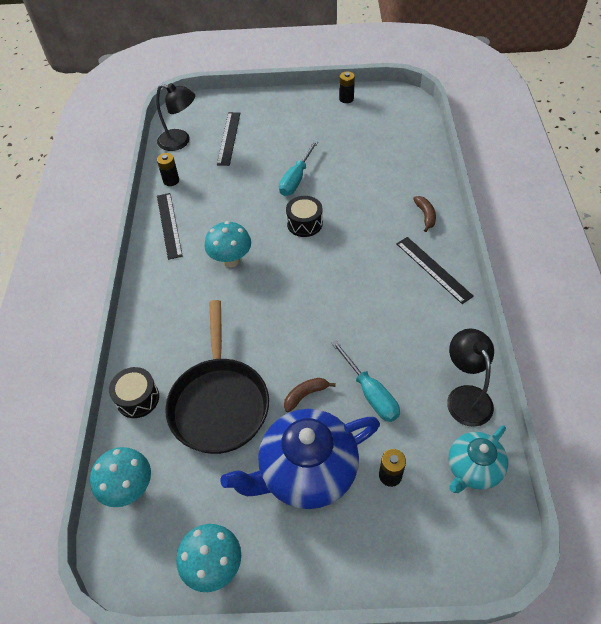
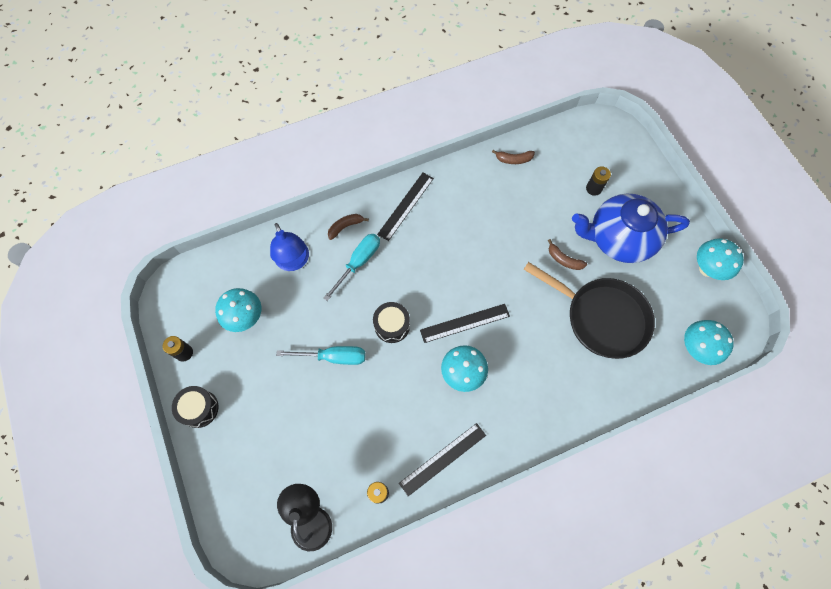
camera: 115 degrees left, 15 degrees up
black drum [109,367,159,418] -> black drum moved to [172,386,218,428]
black pan [165,300,269,454] -> black pan turned 60 degrees clockwise [524,262,655,359]
black ruler [217,112,240,166] -> black ruler moved to [420,304,510,343]
blue teapot [220,409,380,509] -> blue teapot turned 135 degrees clockwise [572,194,690,263]
turquoise screwdriver [331,340,400,422] -> turquoise screwdriver moved to [323,234,380,301]
black lamp [447,329,494,427] -> brown banana [492,150,535,164]
turquoise teapot [448,425,508,493] -> none
none -> turquoise mushroom [215,288,261,332]
none -> blue lamp [270,223,309,271]

